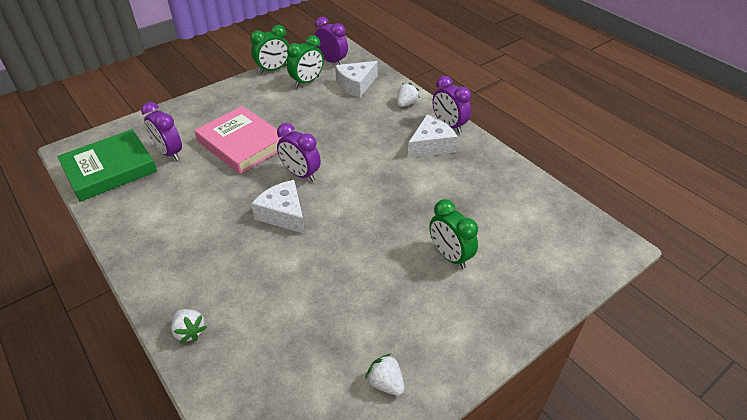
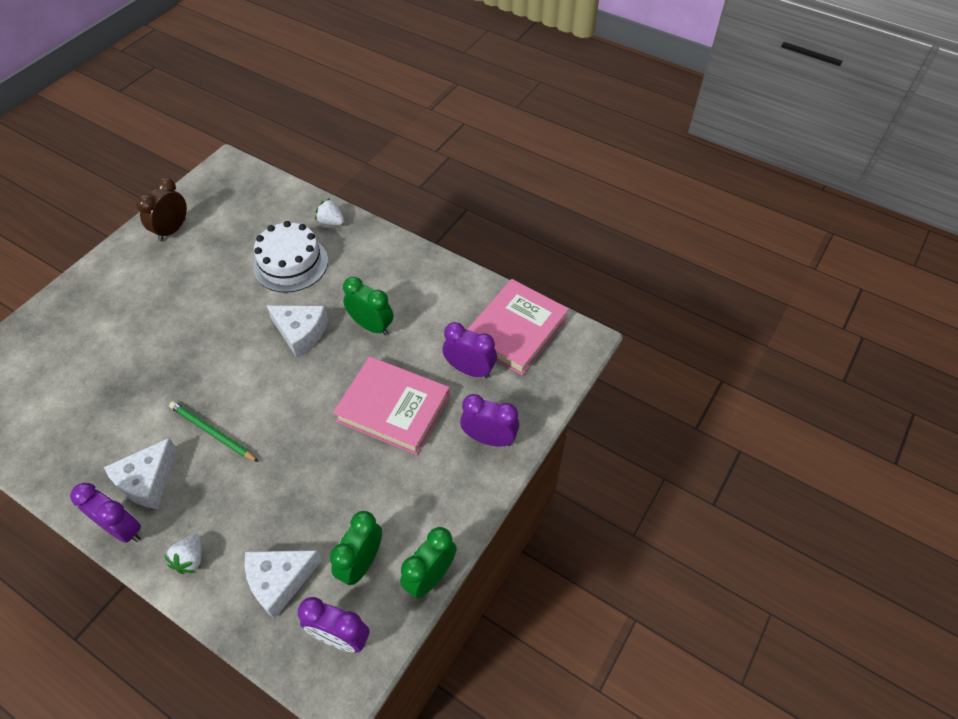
camera: 160 degrees right, 10 degrees up
green book [57,129,157,202] -> pink book [467,279,569,376]
purple clock [277,123,321,182] -> purple clock moved to [460,394,519,447]
white cheese [335,61,378,98] -> white cheese turned 150 degrees counterclockwise [244,550,322,619]
white strawberry [365,354,404,396] -> brown clock [136,177,187,241]
green clock [429,199,478,269] -> green clock moved to [343,277,393,336]
none -> green pencil [169,401,259,462]
none -> white cake [253,221,328,293]

